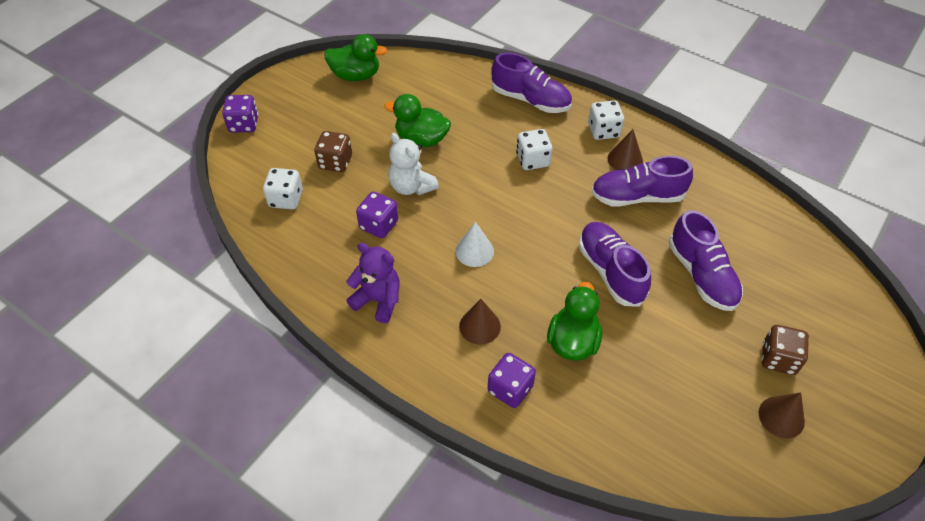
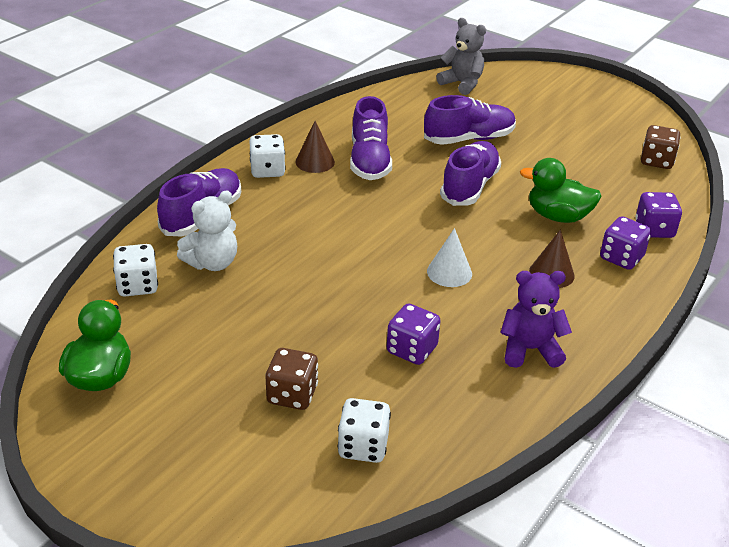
camera: 90 degrees left, 15 degrees down
purple dice [222,95,258,133] -> purple dice moved to [635,192,682,238]
purple teddy bear [346,243,400,323] -> purple teddy bear turned 60 degrees clockwise [500,271,572,368]
green duck [384,94,451,147] -> none
white teddy bear [388,133,439,196] -> white teddy bear moved to [177,190,237,271]
white dice [516,129,552,170] -> white dice moved to [113,244,158,297]
purple shoe [579,222,651,307] -> purple shoe turned 135 degrees clockwise [440,141,501,206]
brown cone [759,392,805,438] -> none
brown dice [761,325,809,375] -> brown dice moved to [641,125,680,169]
none -> grey teddy bear [436,18,486,95]

